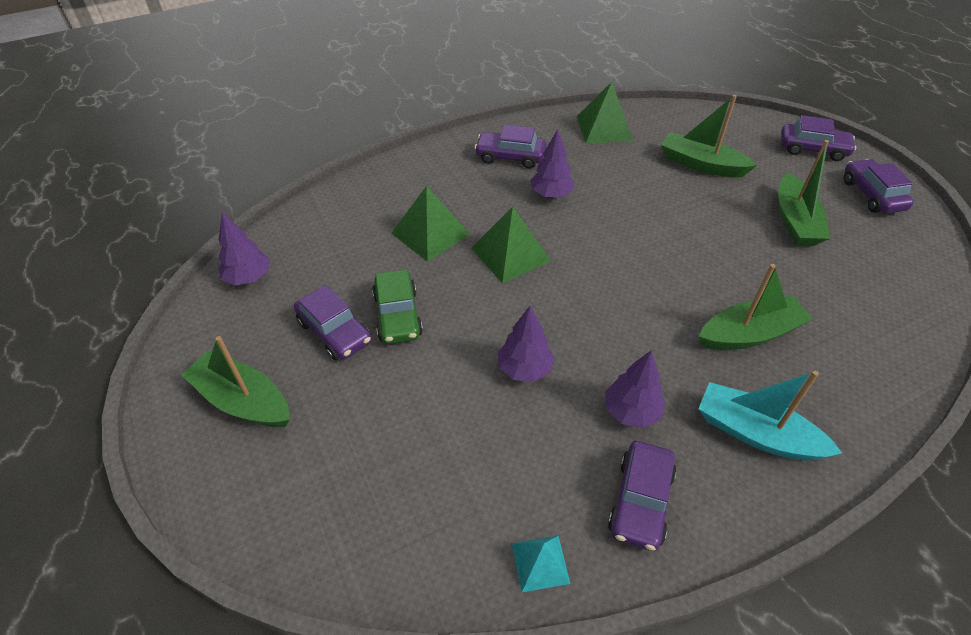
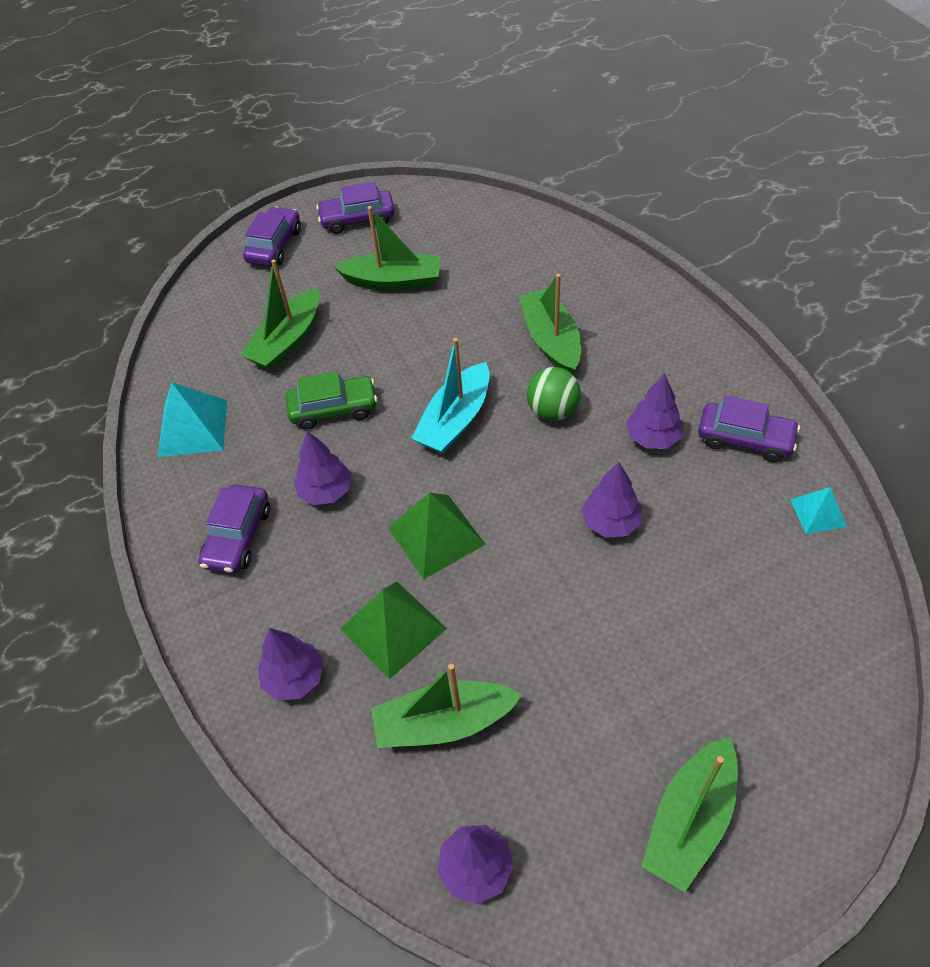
camera: 85 degrees left, 5 degrees up
purple car [294,285,371,360] -> none
green car [372,270,423,344] -> green car moved to [286,371,378,430]
green pyramid [577,82,633,144] -> turquoise pyramid [158,382,227,457]
turquoise boat [699,371,842,461] -> turquoise boat moved to [411,338,490,454]
none -> purple tree [258,628,324,701]
none -> green boat [371,664,523,748]
none -> green ball [527,367,581,421]

